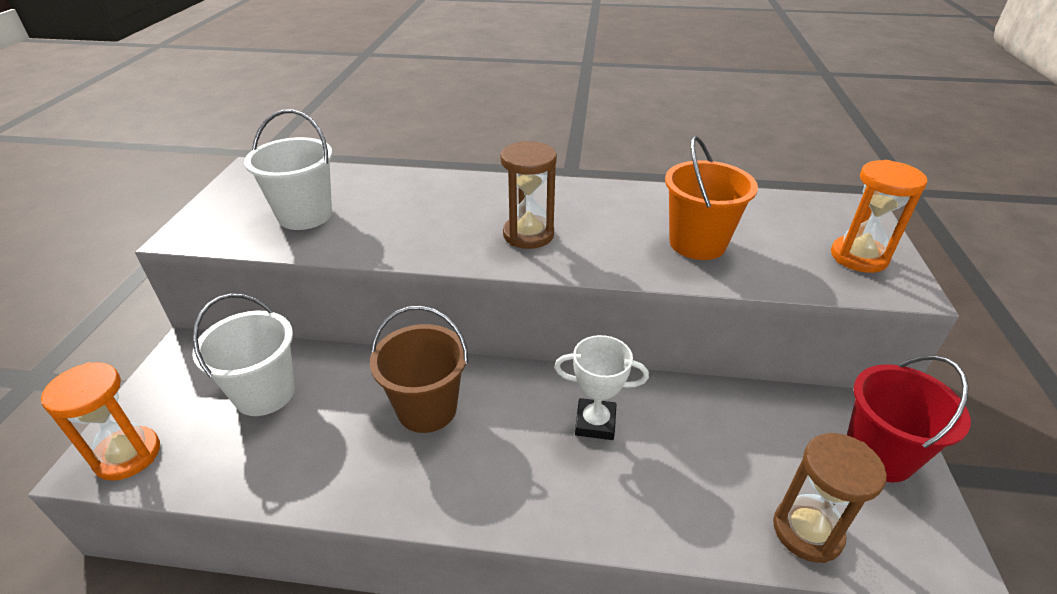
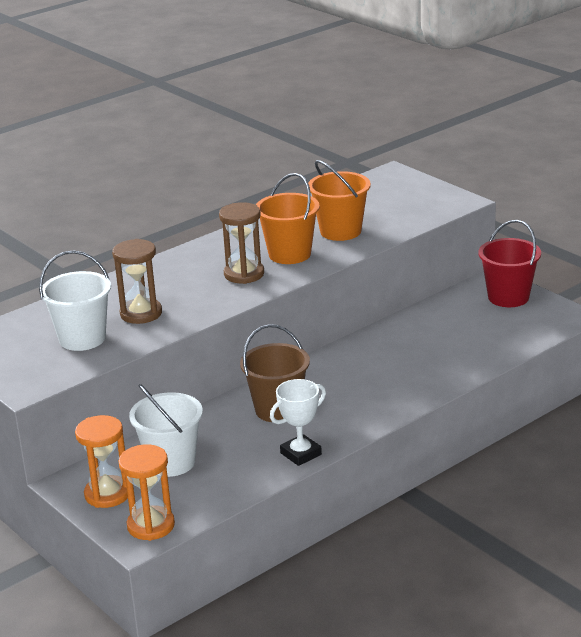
camera: 45 degrees left, 10 degrees down
white trophy [554,335,649,440] -> white trophy moved to [270,379,326,466]
brown hourglass [773,433,887,563] -> brown hourglass moved to [112,239,162,324]
orange hourglass [831,160,927,273] -> orange hourglass moved to [75,415,128,508]
none -> orange bucket [256,173,320,264]

